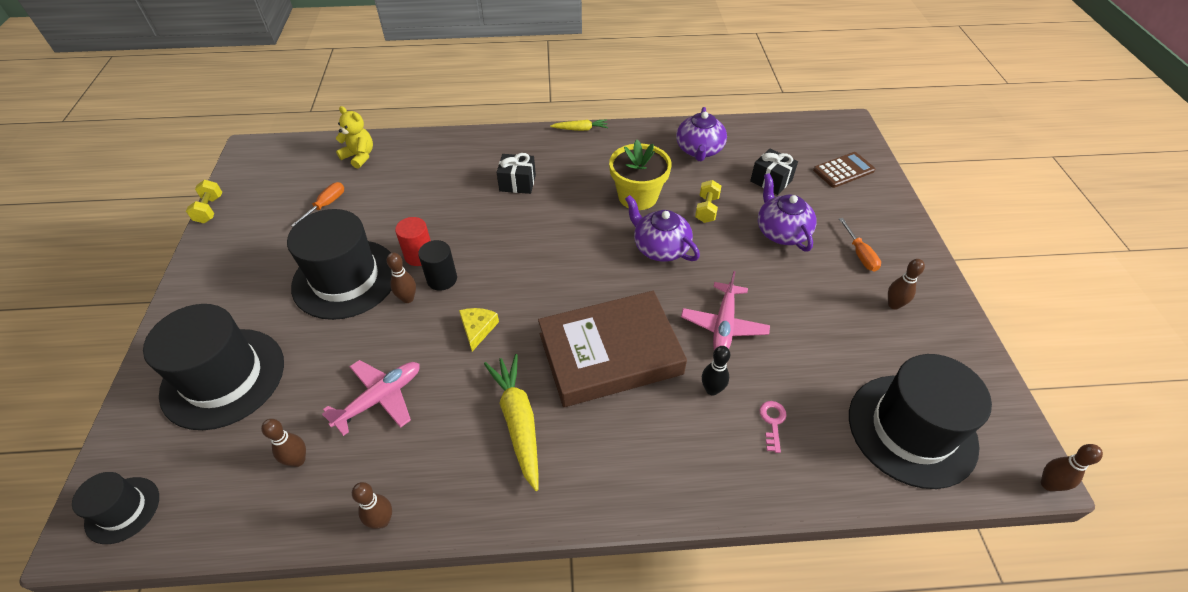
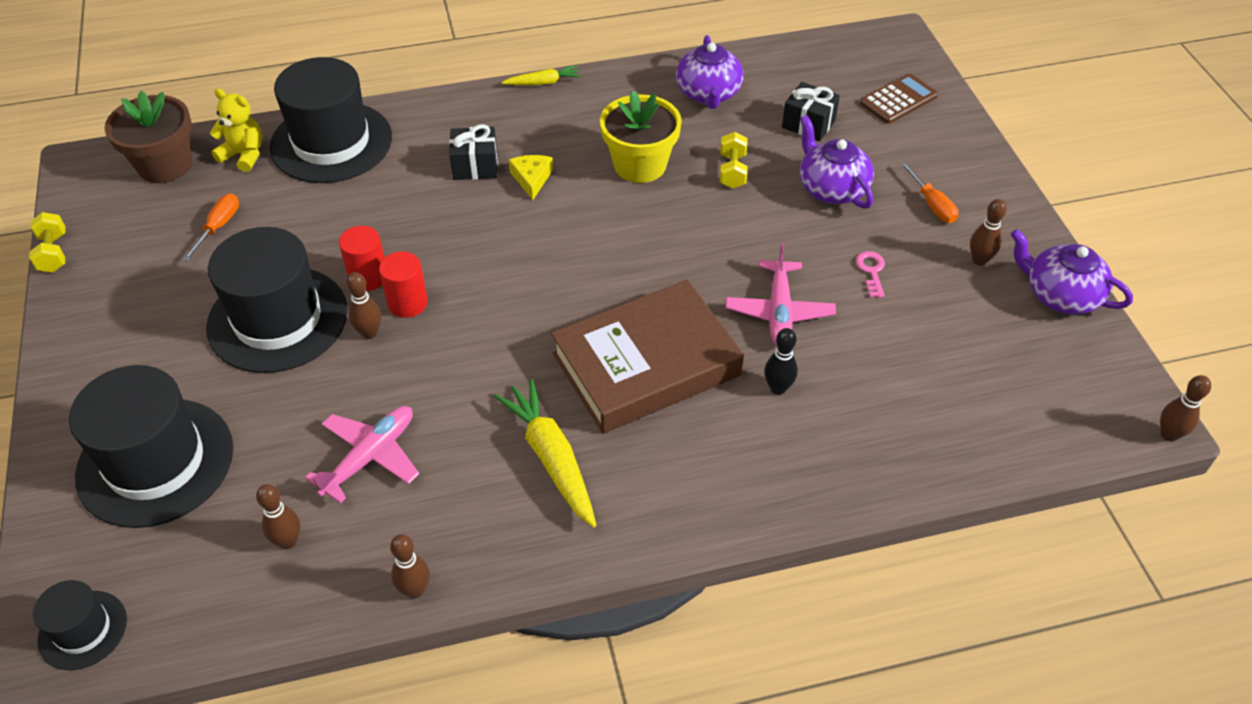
camera: 10 degrees left, 0 degrees up
black cylinder [418,240,457,291] -> red cylinder [379,251,428,318]
yellow cheese [459,308,499,351] -> yellow cheese moved to [509,155,553,200]
purple teapot [625,195,700,262] -> purple teapot moved to [1011,229,1133,315]
pink key [759,401,787,453] -> pink key moved to [856,251,885,298]
black hat [849,354,992,489] -> black hat moved to [270,57,392,183]
none -> brown flower pot [104,91,192,183]

